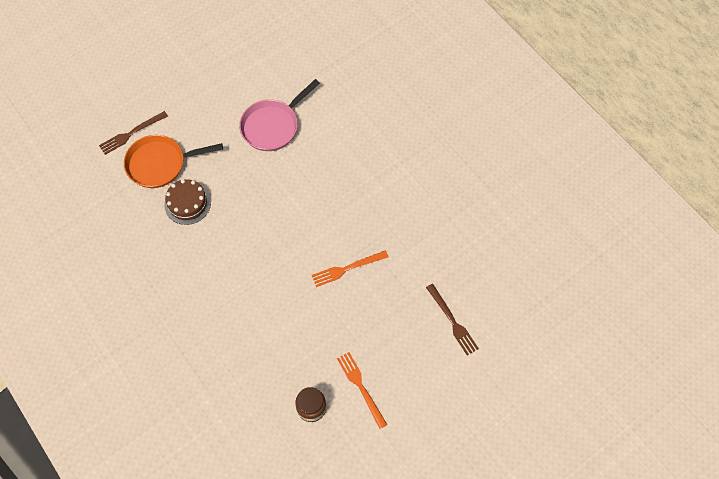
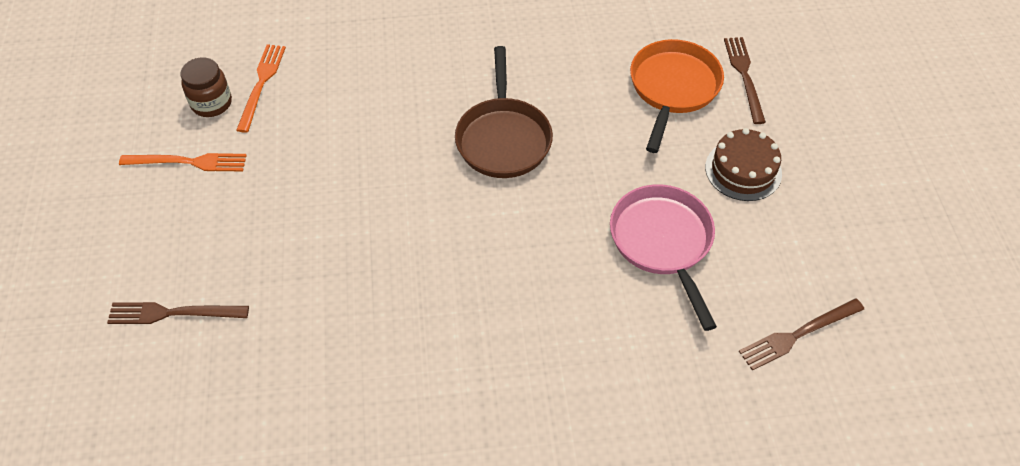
camera: 120 degrees right, 10 degrees down
brown cake [164,179,211,225] -> brown cake moved to [705,128,782,201]
orange fork [312,250,389,287] -> orange fork moved to [236,44,286,133]
none -> brown pan [455,46,553,178]
none -> brown fork [739,298,864,371]

